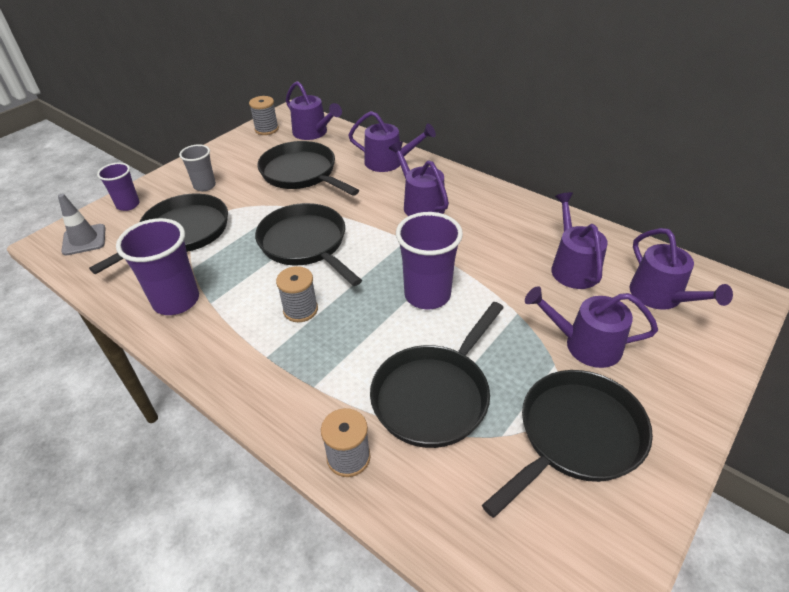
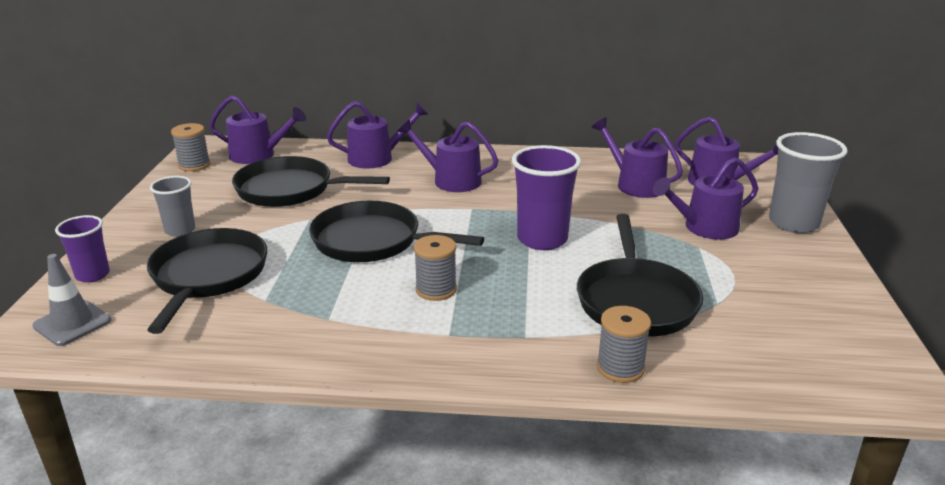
camera: 35 degrees left, 15 degrees down
purple cup [116,218,199,315] -> none
black pan [482,370,653,518] -> none
none -> grey cup [769,132,848,233]

